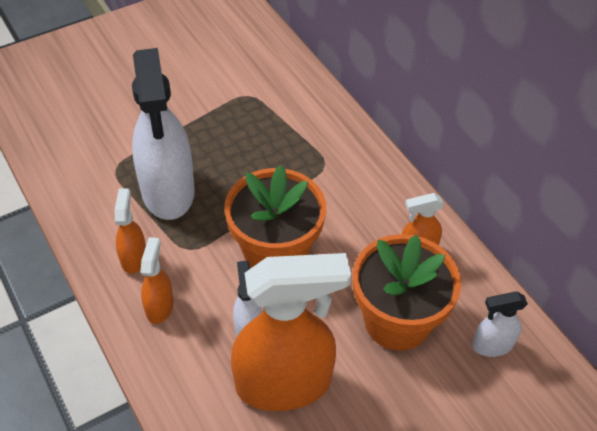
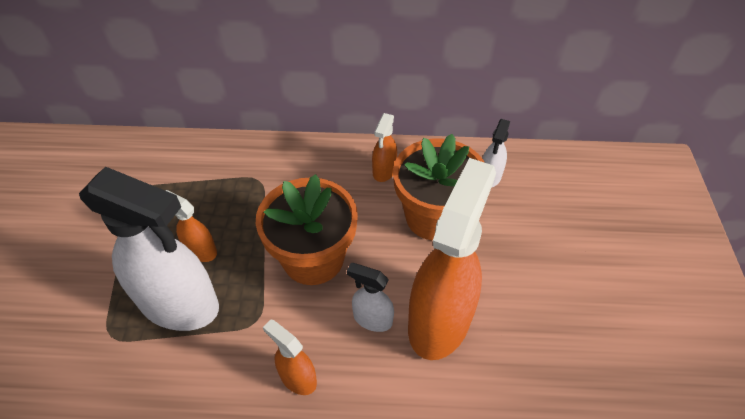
camera: 55 degrees left, 0 degrees up
orange spray bottle [115,189,146,274] -> orange spray bottle moved to [165,190,217,262]

